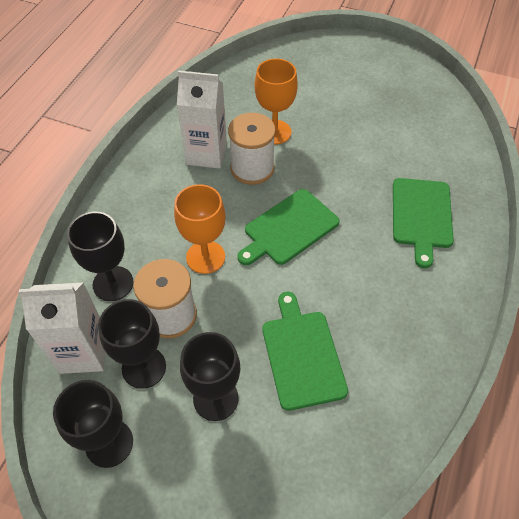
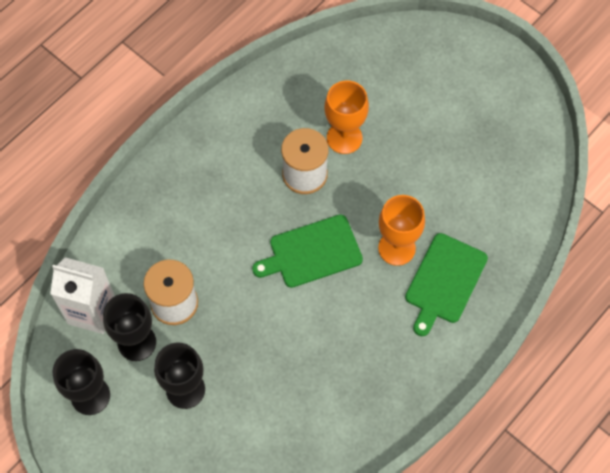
camera: 20 degrees right, 10 degrees up
black goblet [67,212,133,301] -> none
orange goblet [174,184,226,274] -> orange goblet moved to [378,195,425,266]
white carton [177,70,227,169] -> none
green cutting board [262,292,348,411] -> none

